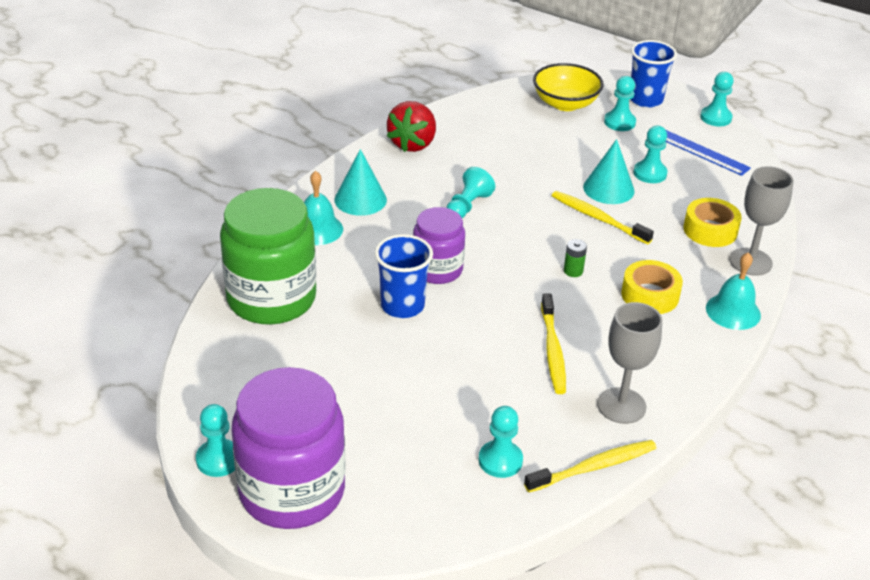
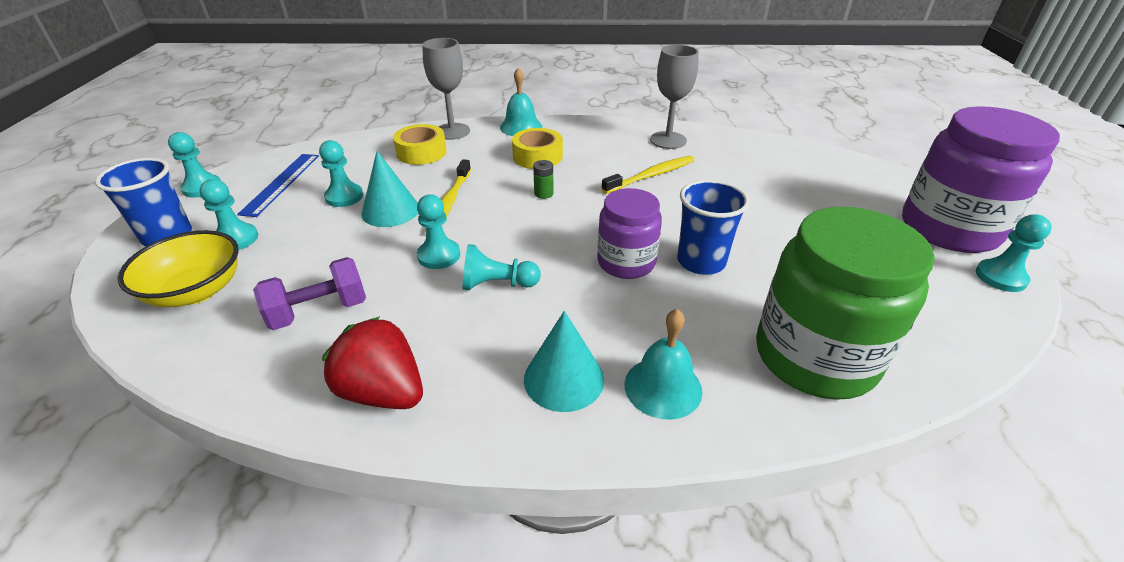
camera: 120 degrees left, 0 degrees up
red strawberry [387,101,436,152] -> red strawberry turned 135 degrees counterclockwise [322,316,423,409]
turquoise pawn [478,406,523,478] -> turquoise pawn moved to [417,194,460,269]
yellow toothbrush [524,440,657,492] -> none
none -> purple dumbbell [253,257,366,330]

